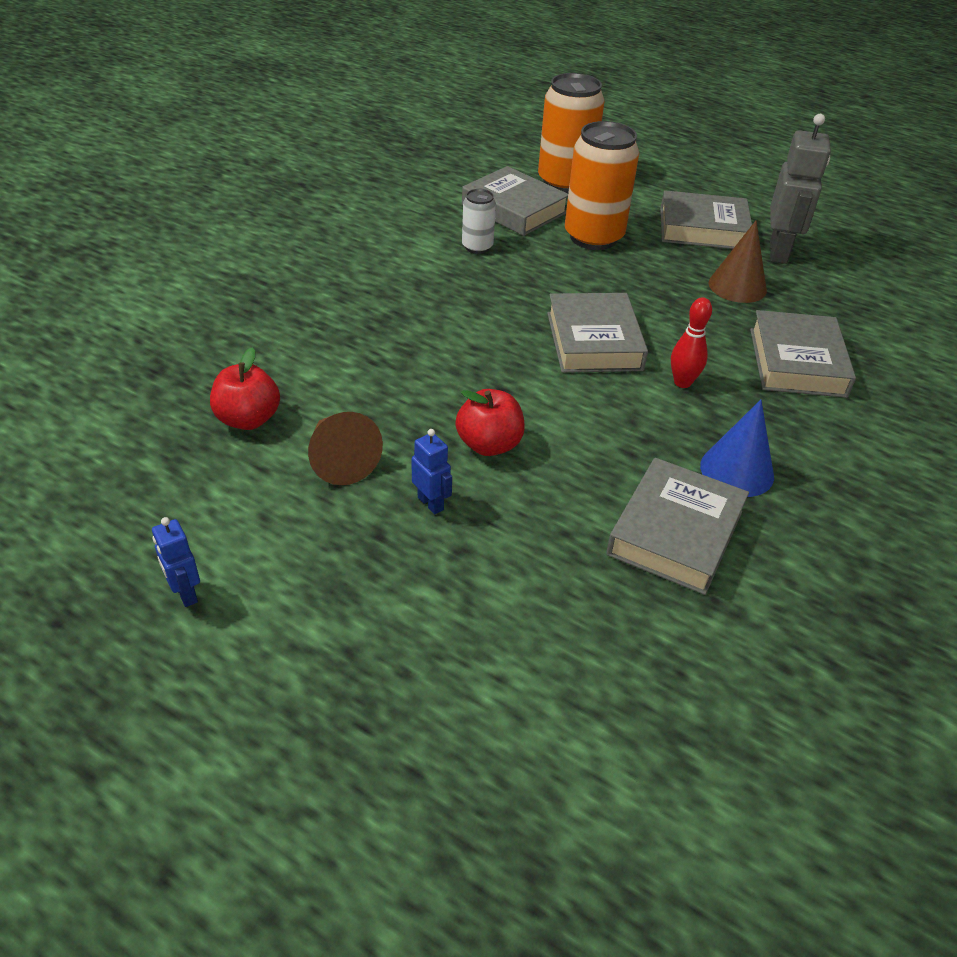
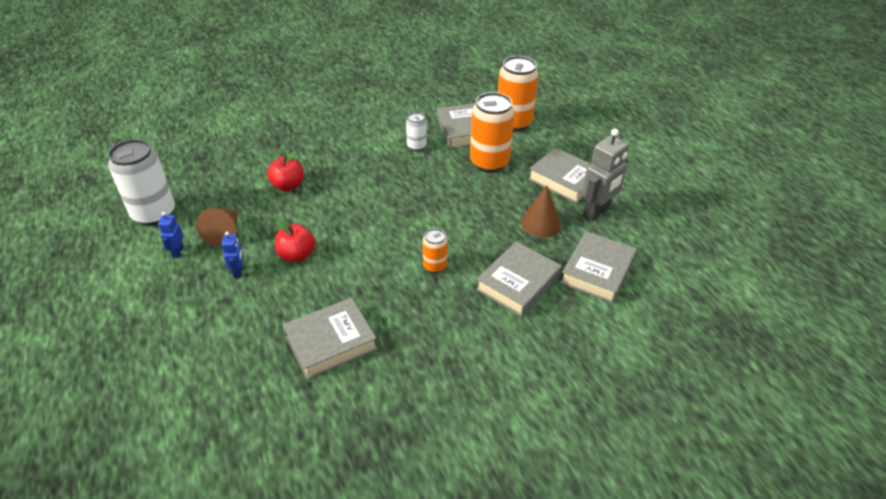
camera: 35 degrees right, 0 degrees up
blue robot [152,517,200,607] -> blue robot moved to [158,212,184,258]
red apple [210,347,280,430] -> red apple moved to [267,151,303,191]
grey book [547,293,648,373] -> grey book moved to [560,231,637,303]
red bowling pin [671,297,712,388] -> orange can [423,228,448,273]
blue cone [700,399,774,497] -> none
none -> white can [108,139,175,226]

